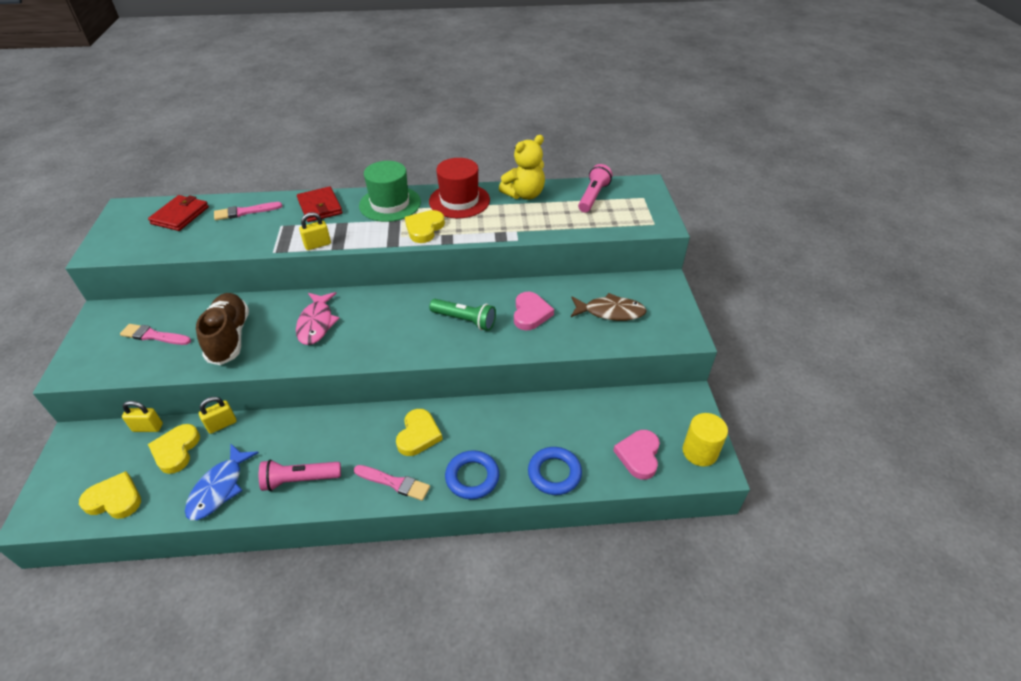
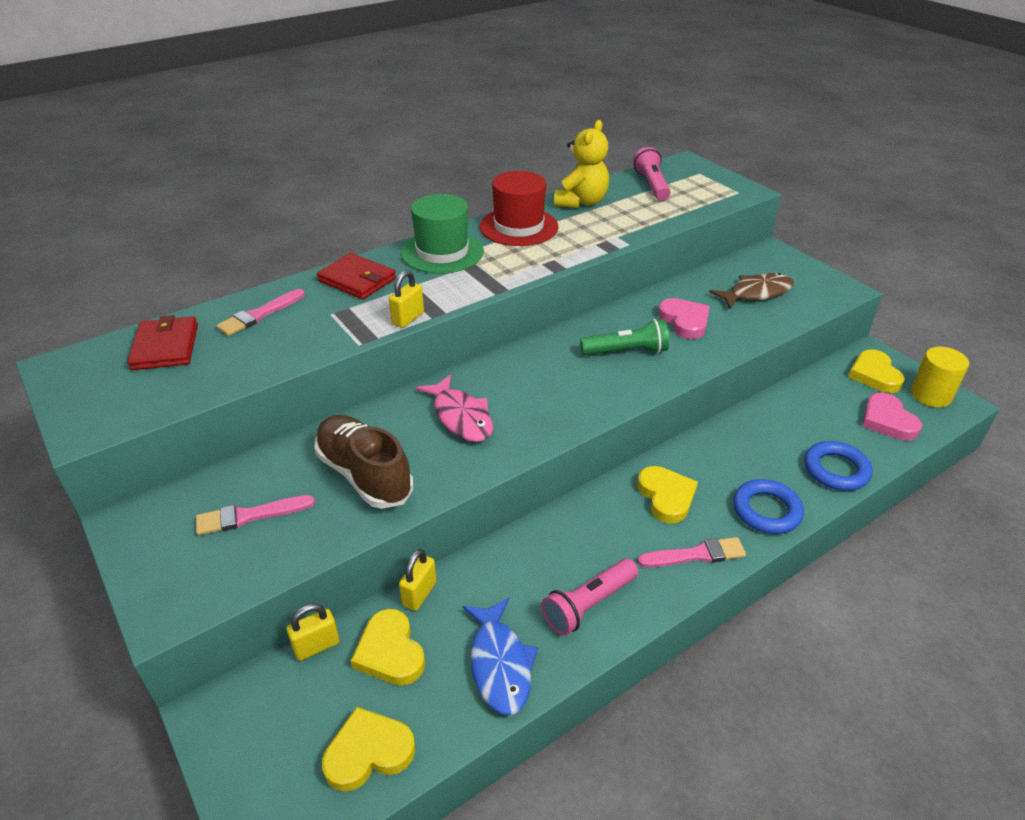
camera: 30 degrees left, 5 degrees down
yellow heart [405,210,445,243] -> yellow heart moved to [848,349,905,393]

